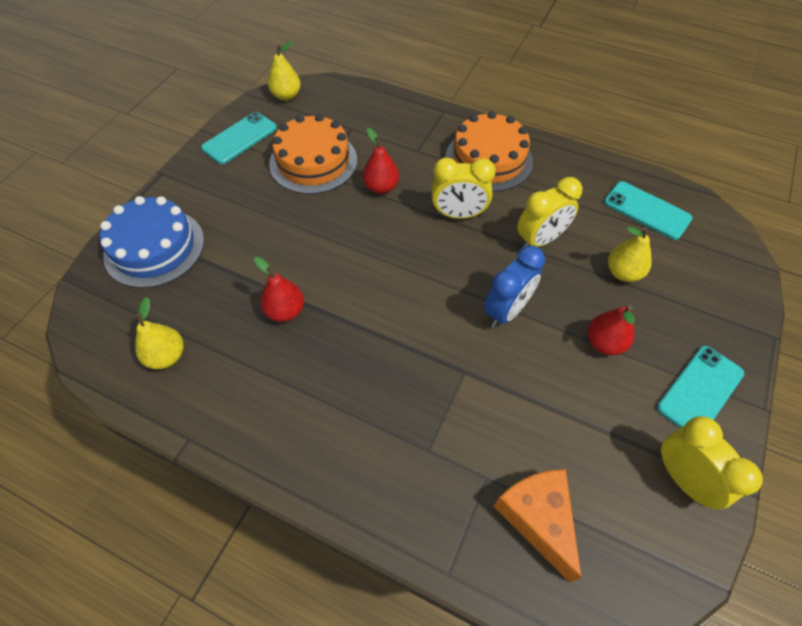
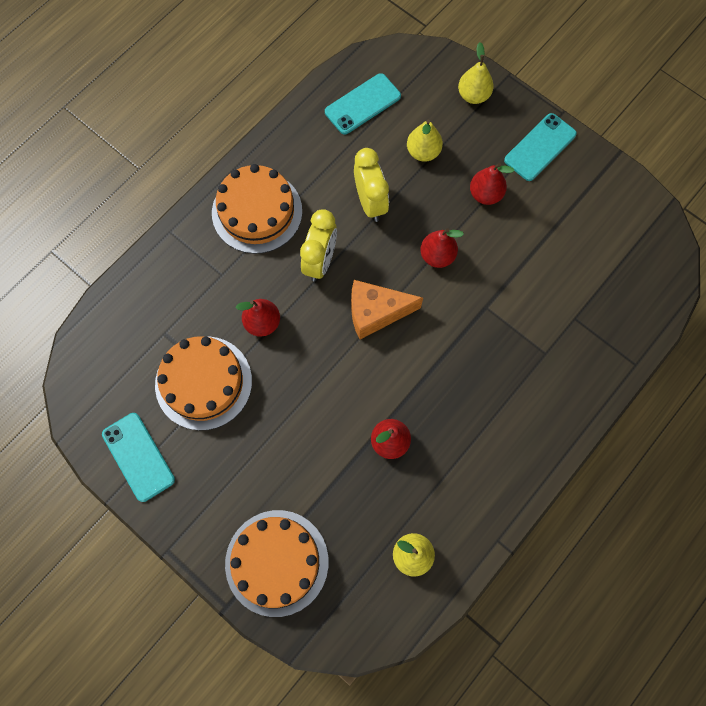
camera: 75 degrees left, 15 degrees up
blue cake [100,196,204,288] -> orange cake [225,510,329,617]
yellow pear [268,41,301,101] -> yellow pear moved to [458,42,494,104]
blue clock [484,246,545,327] -> red pear [420,228,464,268]
orange cheese [494,469,582,583] -> orange cheese moved to [351,280,423,340]
turquoise phone [657,346,744,428] -> turquoise phone turned 75 degrees clockwise [504,113,577,181]
yellow clock [661,416,763,509] -> none

